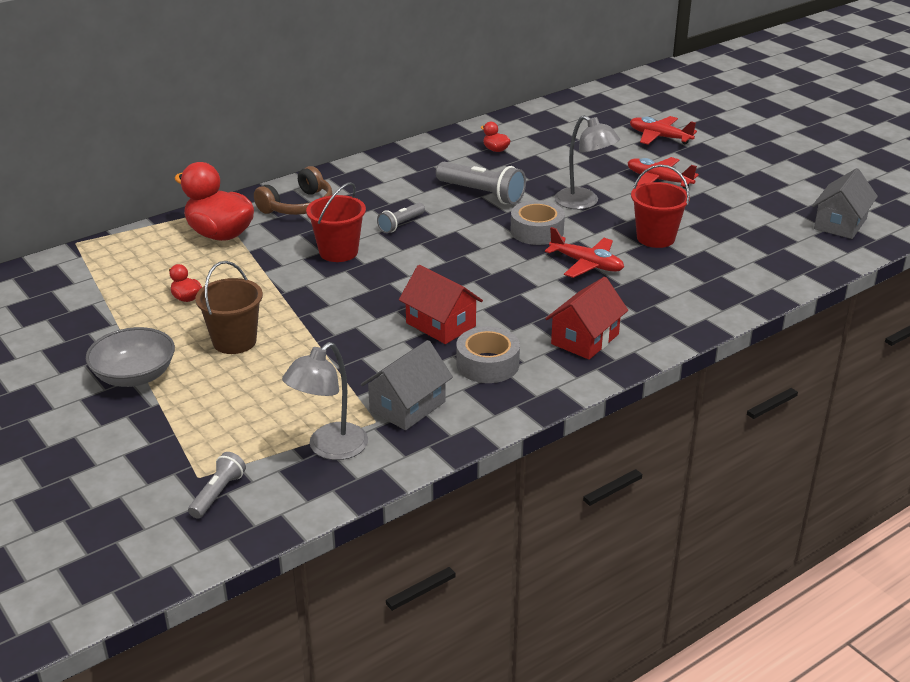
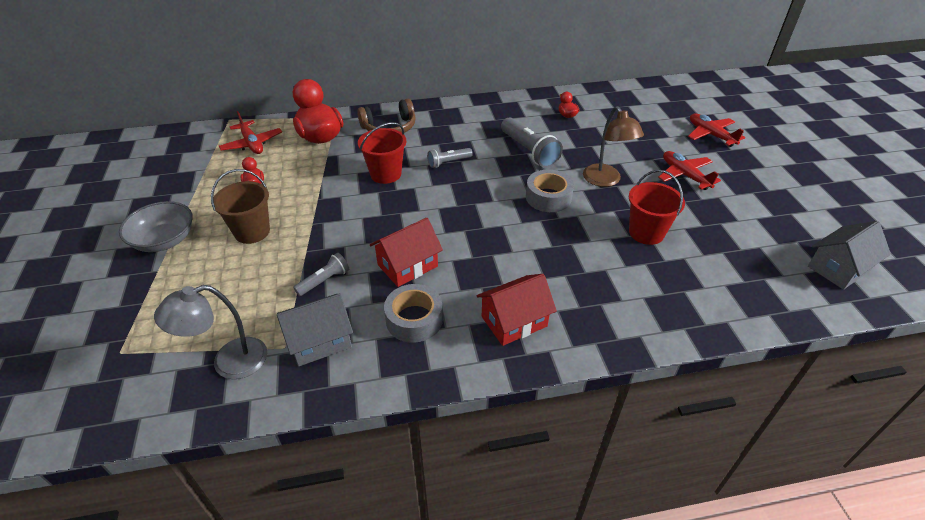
camera: 25 degrees right, 10 degrees up
grey flashlight [188,452,246,519] -> grey flashlight moved to [293,253,349,296]
red house [399,265,483,344] -> red house turned 75 degrees clockwise [370,218,443,287]
red plane [545,227,624,278] -> red plane moved to [219,111,282,154]
grey lamp [555,115,620,209] -> brown lamp [583,106,644,187]

